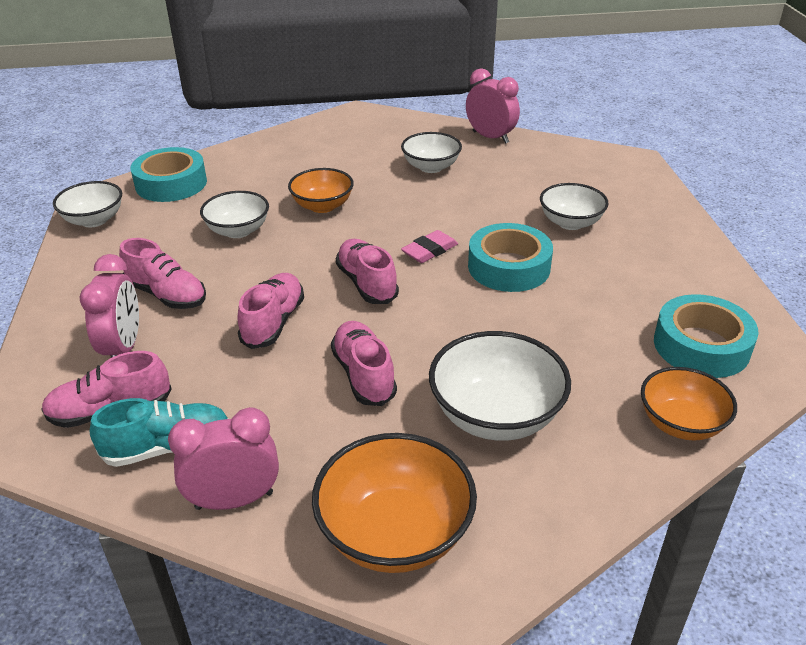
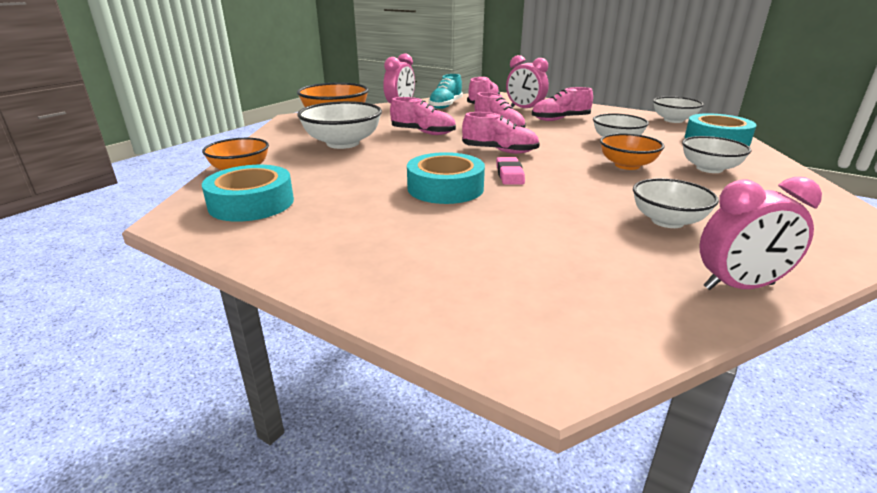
camera: 130 degrees right, 10 degrees down
white bowl [540,183,609,230] -> white bowl moved to [682,136,752,173]

